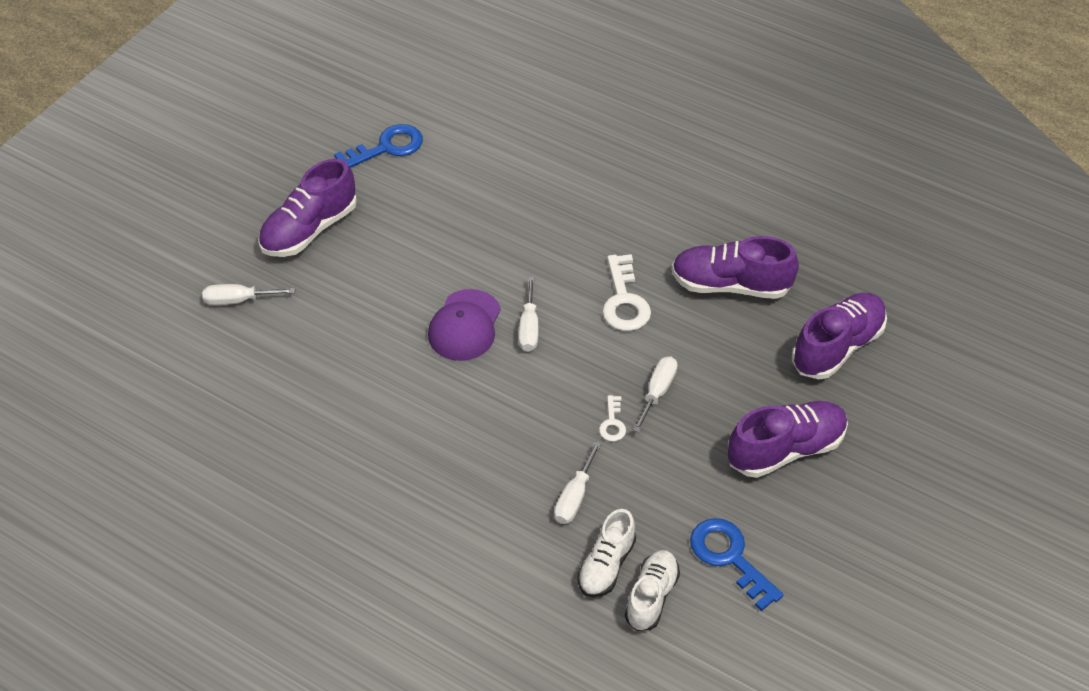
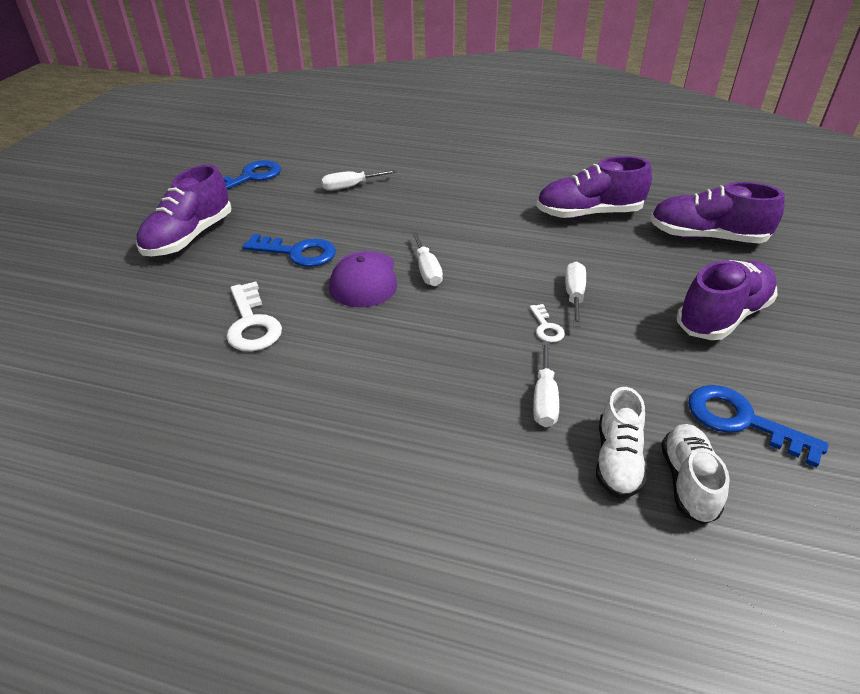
camera: 15 degrees left, 10 degrees down
white screwdriver [202,284,295,305] -> white screwdriver moved to [321,170,397,191]
white key [602,254,651,331] -> white key moved to [227,282,282,351]
purple shoe [792,293,887,379] -> purple shoe turned 105 degrees counterclockwise [650,182,785,243]
none -> blue key [242,234,336,267]

